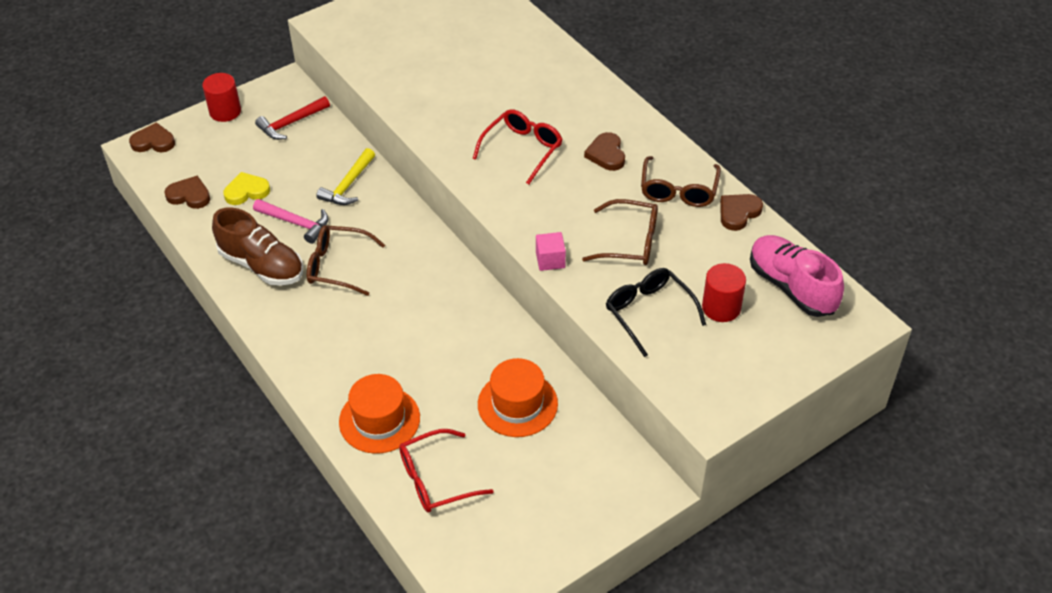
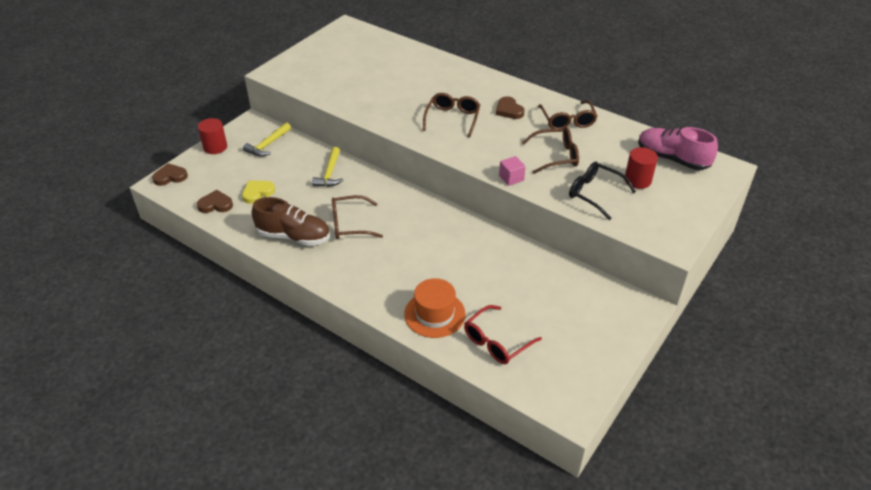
camera: 20 degrees left, 5 degrees down
pink hammer [253,199,328,244] -> none
red hammer [255,96,330,140] -> yellow hammer [243,122,291,157]
red glasses [473,109,563,185] -> brown glasses [423,93,480,138]
orange hat [478,358,558,437] -> none
brown heart [720,194,763,231] -> none

